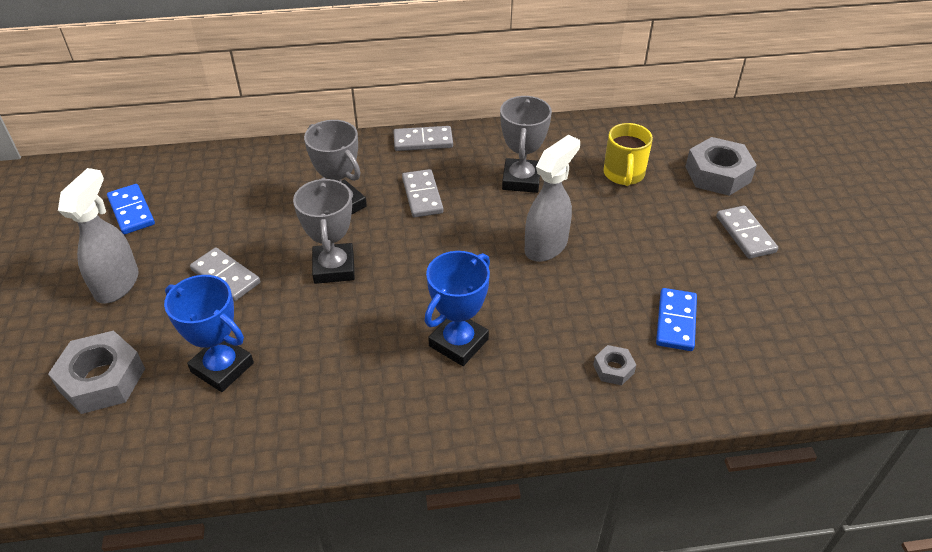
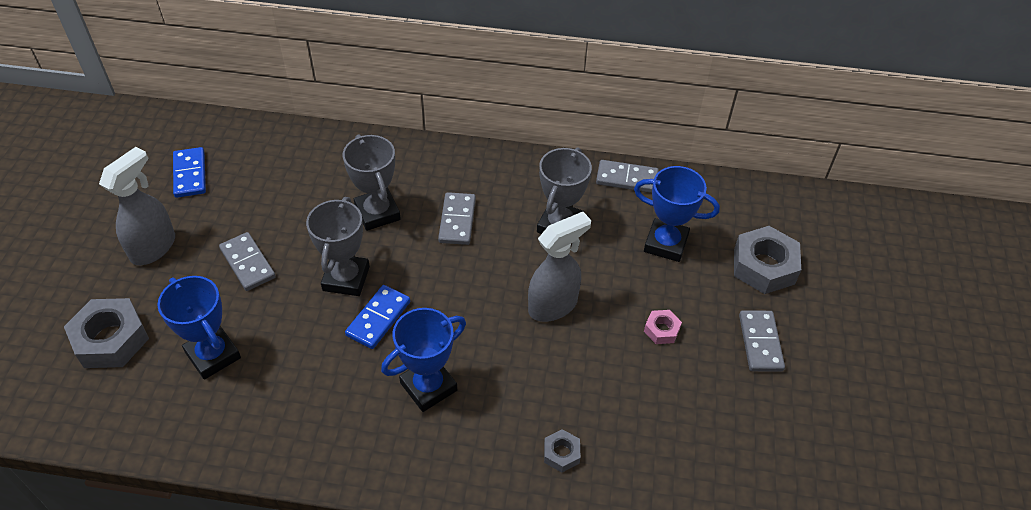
camera: 15 degrees right, 5 degrees up
grey domino [393,126,453,151] -> grey domino moved to [596,160,659,193]
yellow mug [603,123,653,186] -> blue trophy [634,166,720,262]
blue domino [656,288,697,351] -> blue domino moved to [345,285,410,349]
none -> pink nut [644,310,682,344]

